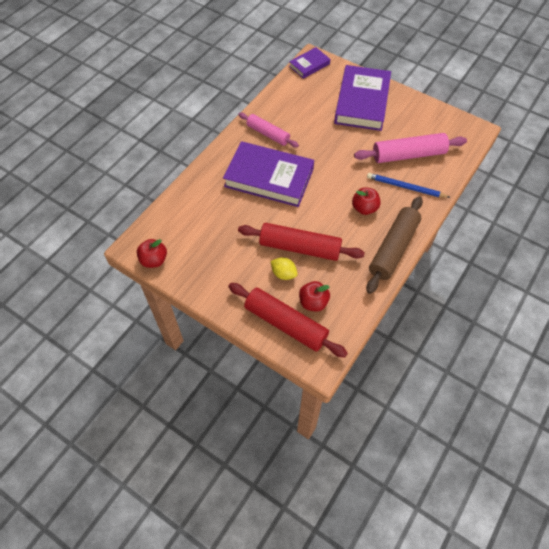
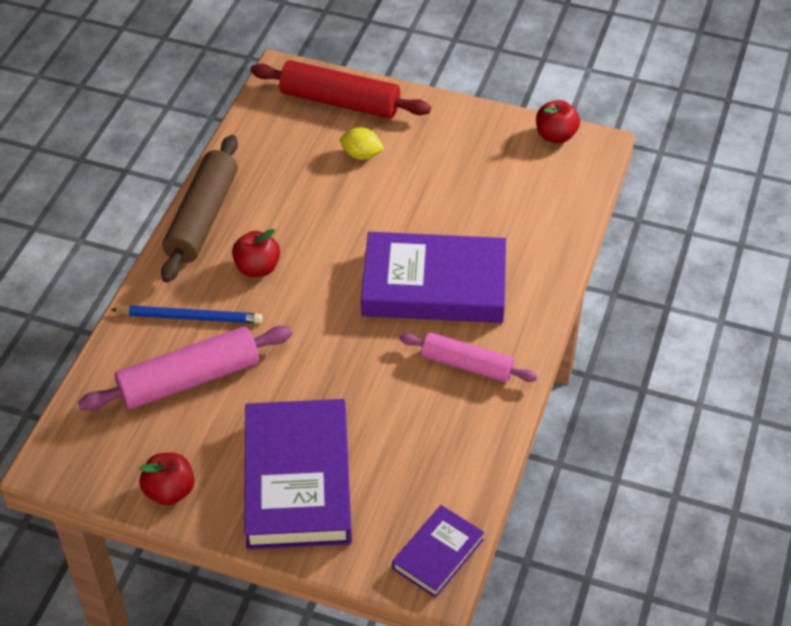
camera: 165 degrees right, 10 degrees down
red rolling pin [238,223,365,261] -> none
red apple [299,281,330,312] -> red apple moved to [139,453,195,505]

